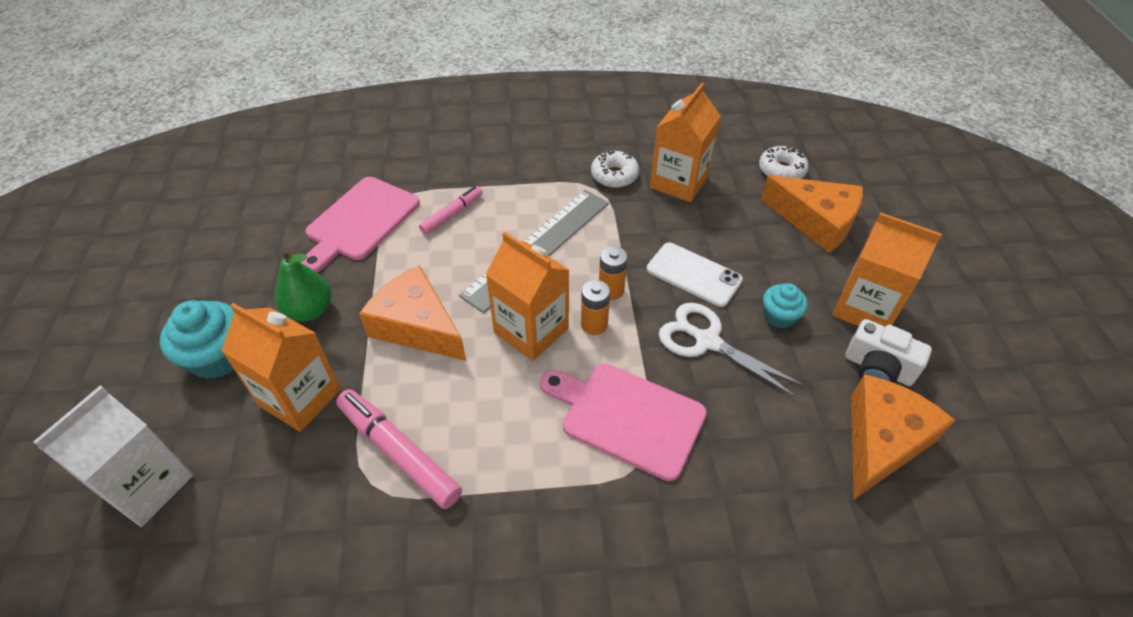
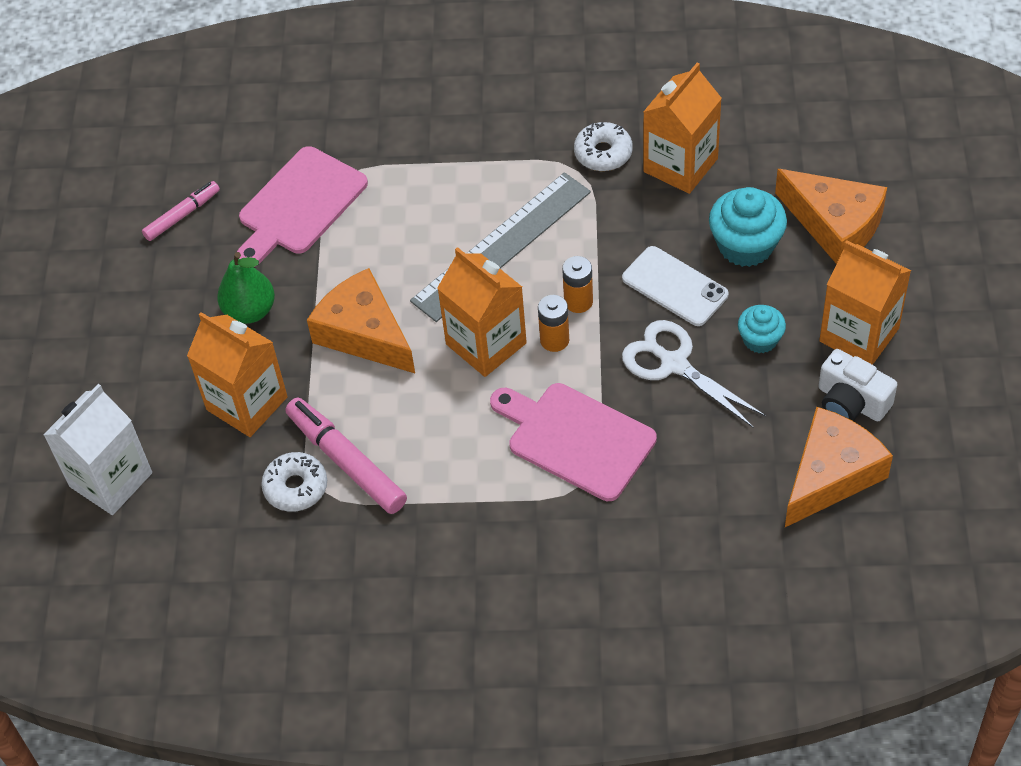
camera: 10 degrees right, 5 degrees up
turquoise cupcake [160,300,234,379] -> turquoise cupcake moved to [709,187,787,267]
pink marker [419,186,483,235] -> pink marker moved to [142,181,220,241]
white donut [759,146,809,179] -> white donut moved to [261,452,327,512]

